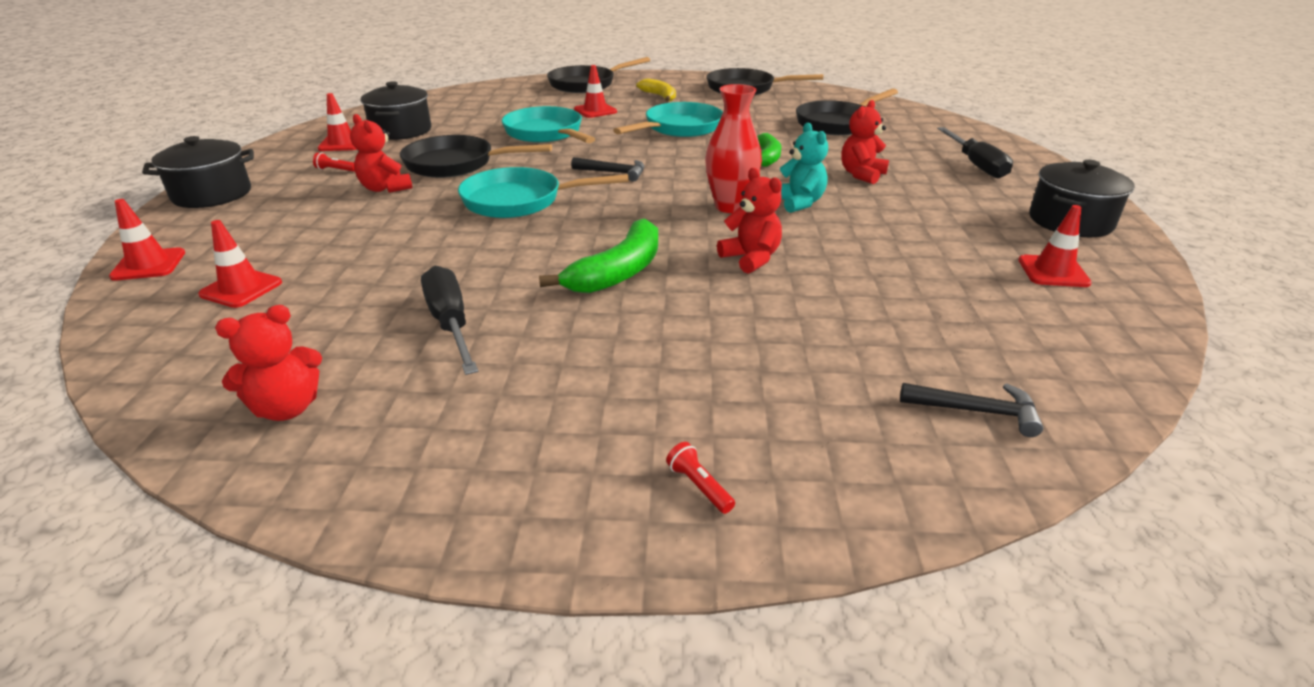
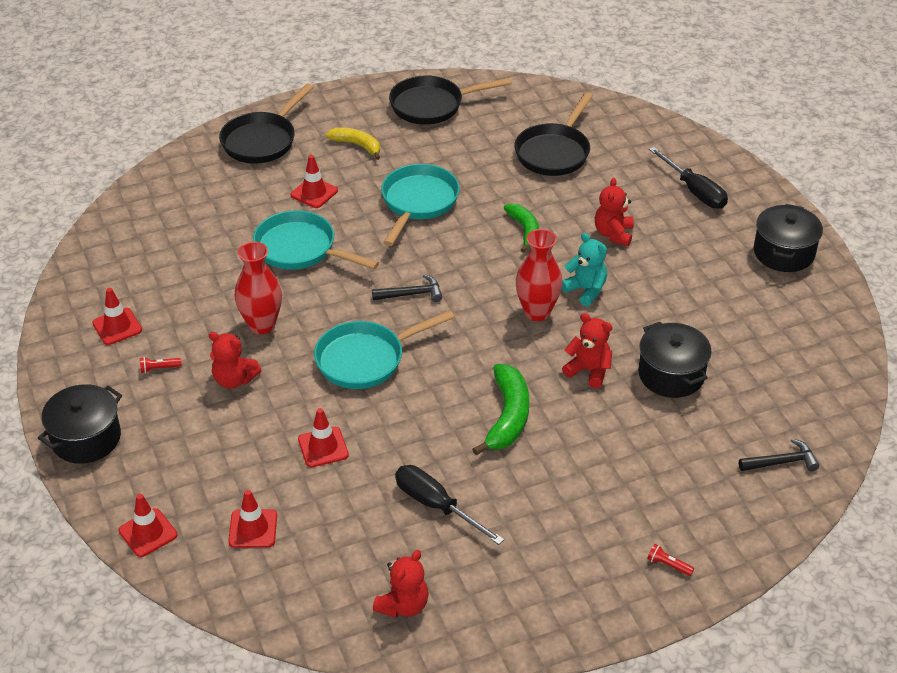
camera: 25 degrees left, 10 degrees up
black pot [361,81,432,140] -> black pot moved to [638,322,712,398]
black pan [400,135,552,178] -> red vase [235,242,282,334]
red traffic cone [1018,205,1092,287] -> red traffic cone moved to [298,408,349,467]

